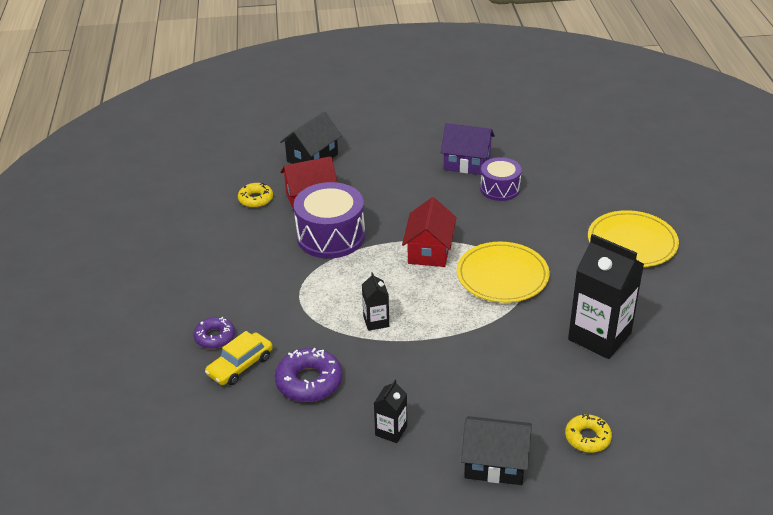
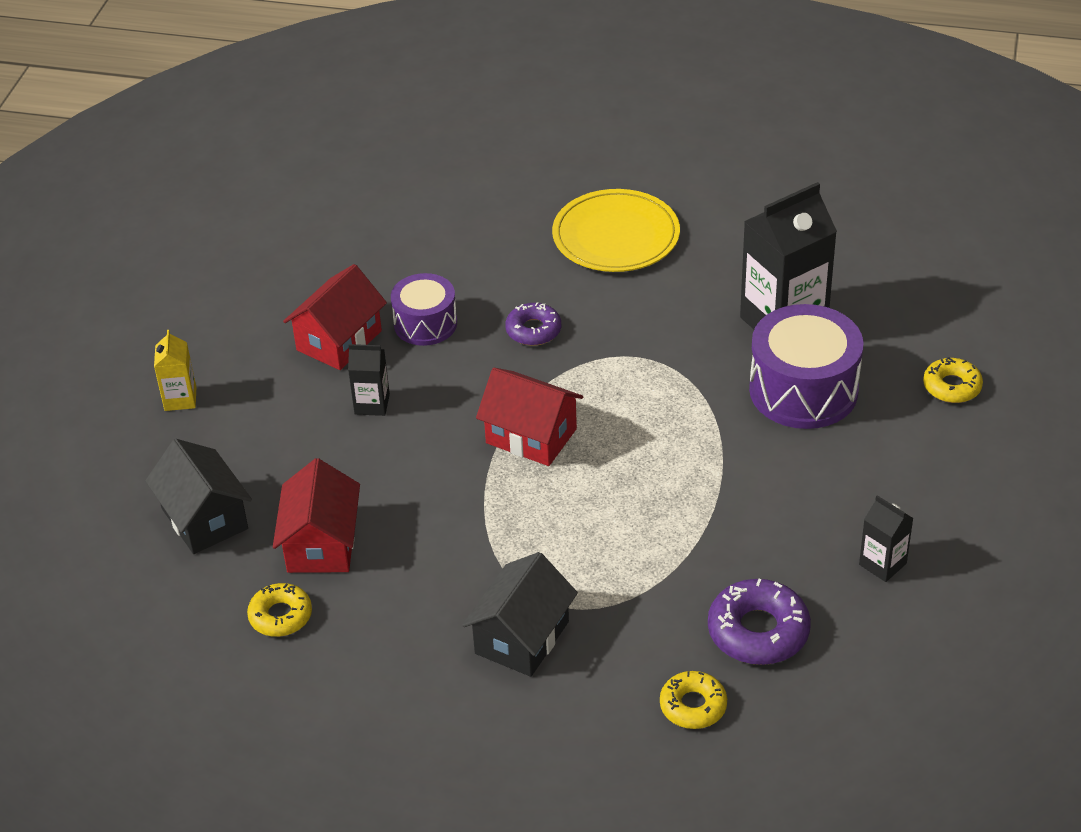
camera: 70 degrees left, 5 degrees up
purple donut [193,317,235,349] -> purple donut moved to [505,302,561,346]
yellow car [205,331,273,385] -> yellow donut [660,671,727,729]
purple drum [294,182,365,259] -> purple drum moved to [749,304,863,429]
black carton [362,272,389,331] -> black carton moved to [348,344,390,416]
purple house [440,123,495,175] -> red house [283,264,387,370]
yellow plate [457,242,549,303] -> none
black house [461,416,532,485] -> black house moved to [462,552,578,677]
none -> yellow carton [154,330,196,411]

